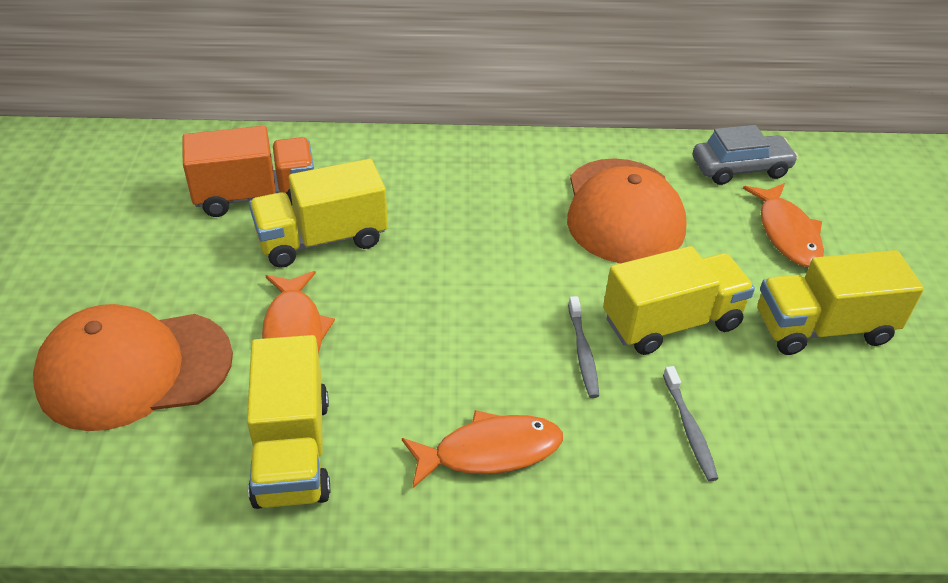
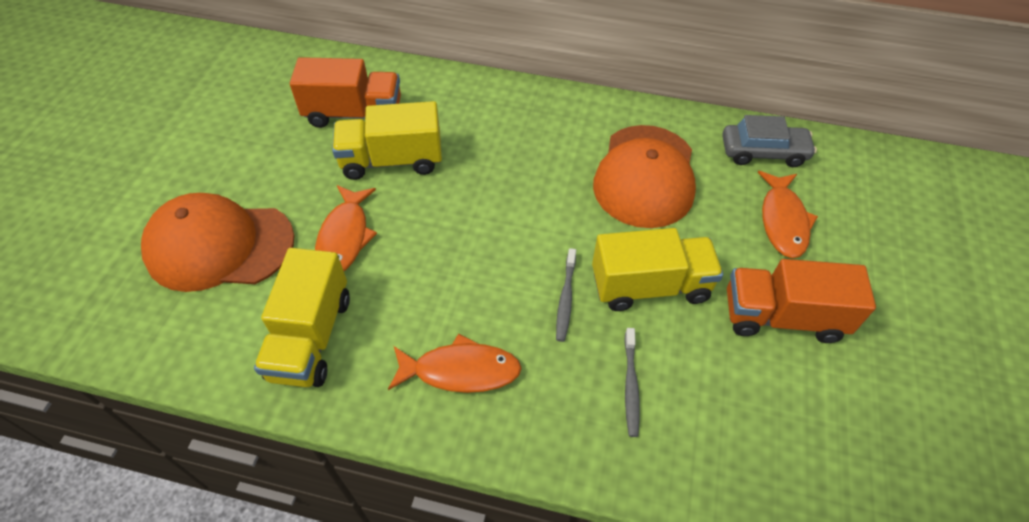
camera: 15 degrees right, 10 degrees up
yellow truck [758,250,924,355] -> orange truck [727,259,876,343]

